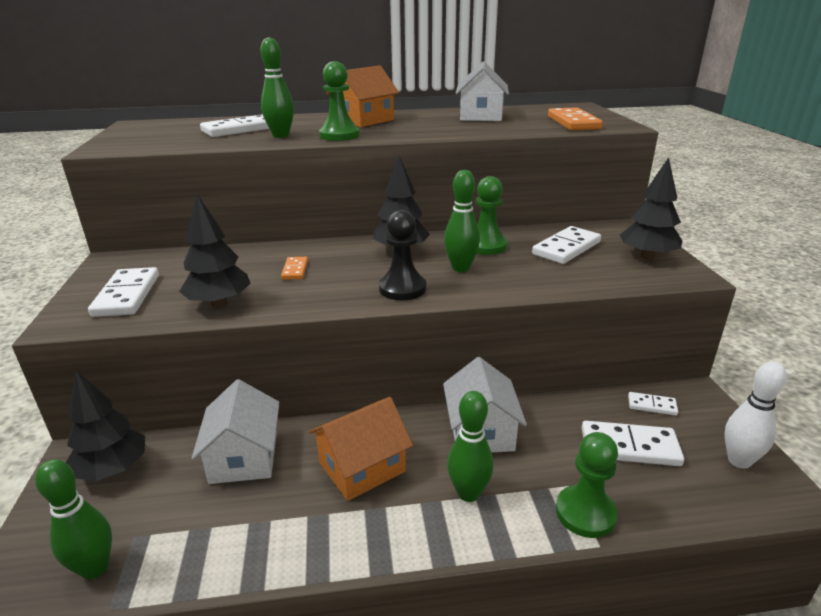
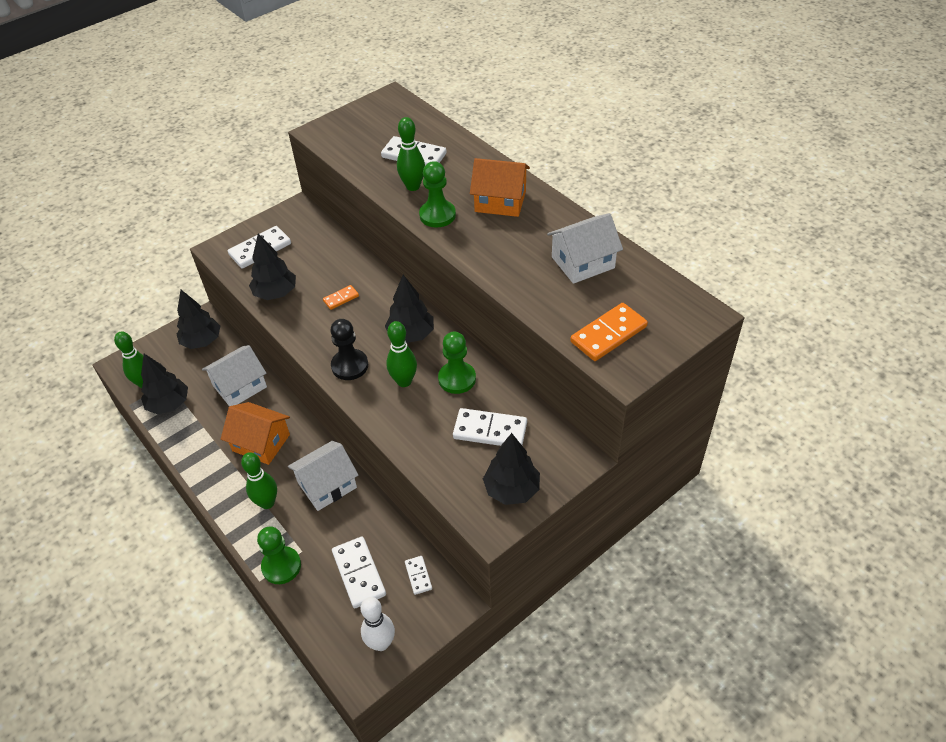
camera: 60 degrees right, 20 degrees up
none -> black tree [141,354,188,415]

